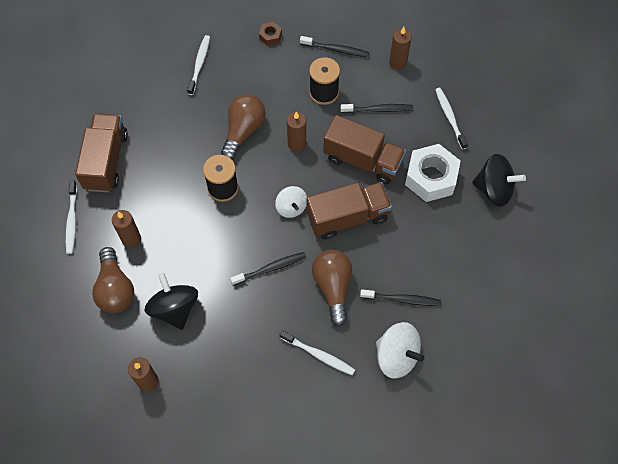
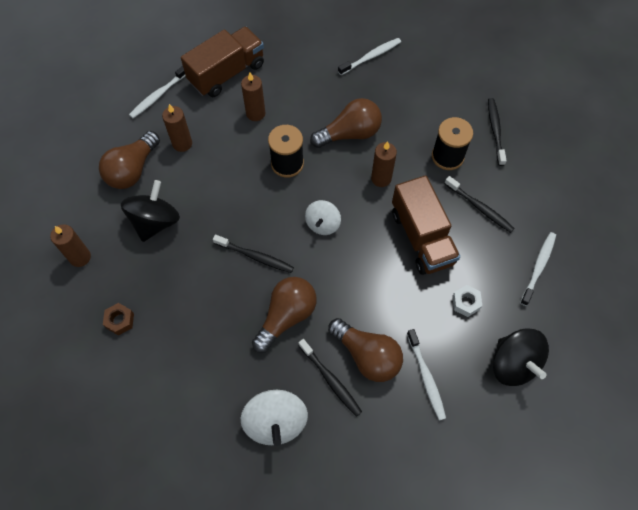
camera: 45 degrees right, 0 degrees up
brown nut [259,22,282,46] -> brown nut moved to [103,303,134,336]
white toothbrush [280,330,355,375] -> white toothbrush moved to [407,329,446,421]
black toothbrush [300,36,369,57] -> black toothbrush turned 150 degrees counterclockwise [488,98,507,166]
brown truck [307,182,392,239] -> none
brown candle [389,27,412,70] -> brown candle moved to [241,72,265,121]
white nut [405,144,460,202] -> white nut [452,285,482,317], size x0.46
none -> brown light bulb [328,318,403,382]

